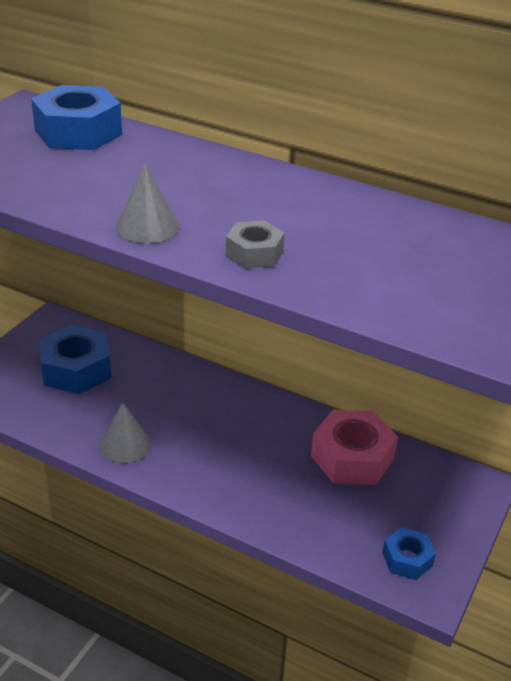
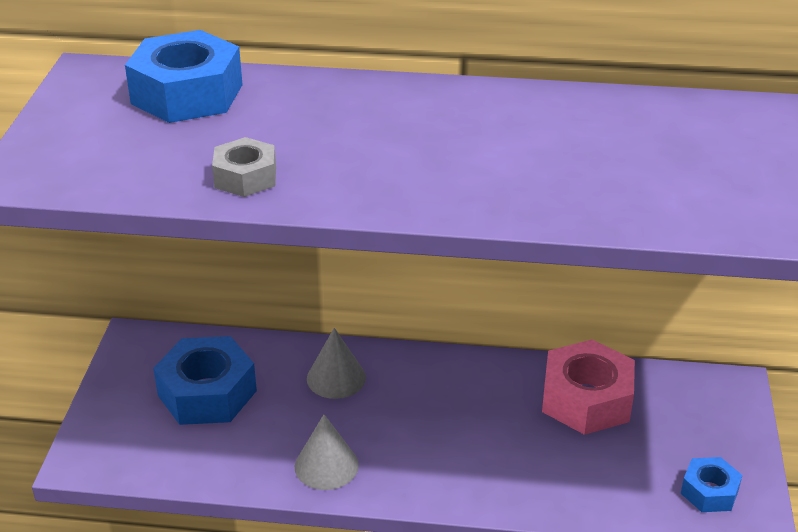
camera: 20 degrees left, 0 degrees up
grey cone [115,163,179,244] -> grey cone moved to [307,328,366,399]
grey nut [226,220,285,269] -> grey nut moved to [212,137,276,197]

